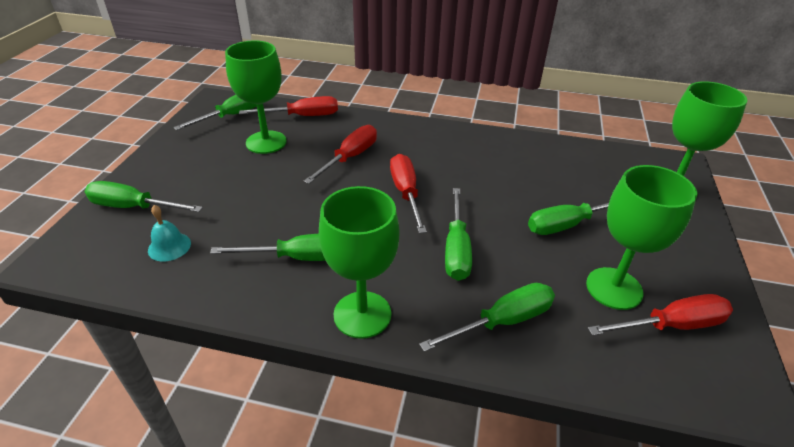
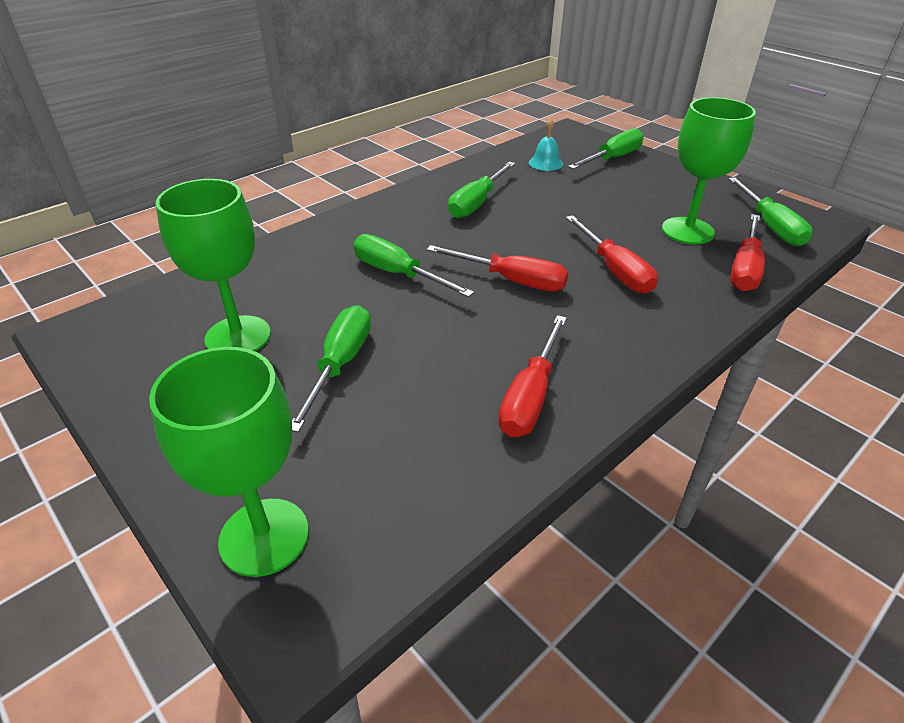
camera: 125 degrees right, 0 degrees up
green goblet [319,186,399,339] -> none
green screwdriver [419,283,555,352] -> none
red screwdriver [588,294,733,336] -> red screwdriver moved to [498,315,567,437]

